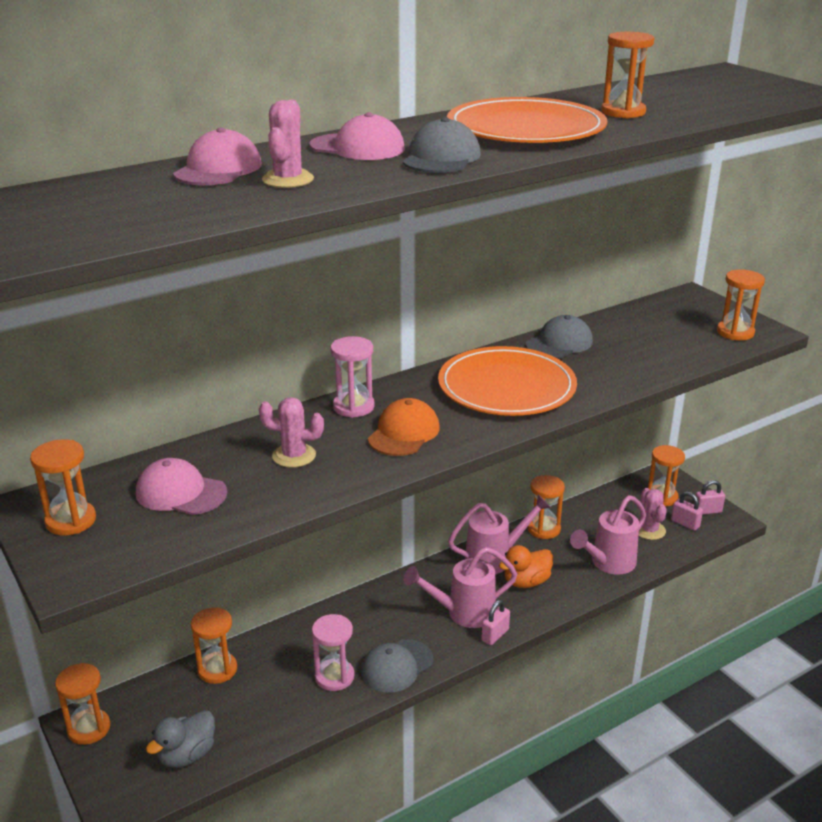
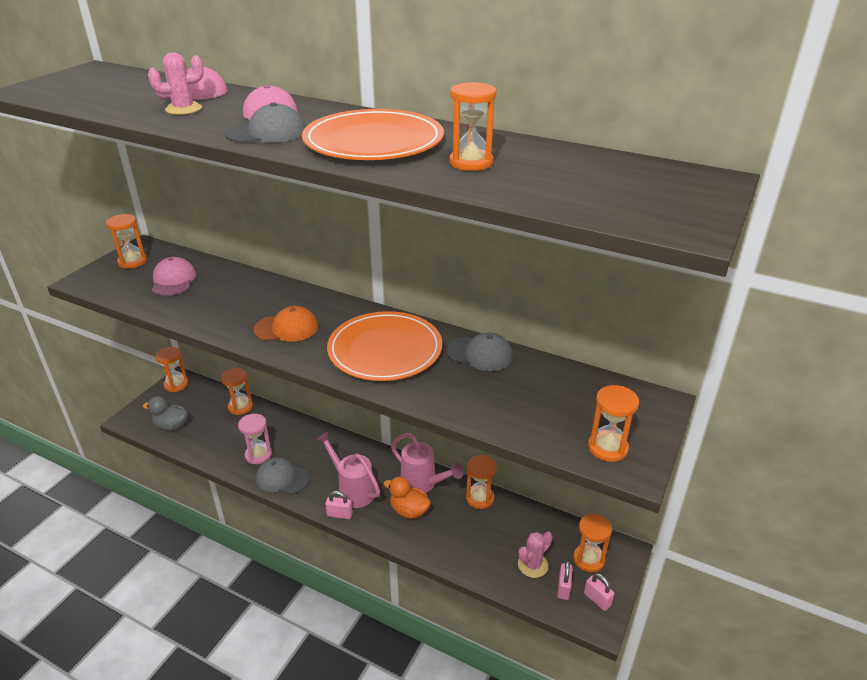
camera: 60 degrees right, 5 degrees up
pink cactus [259,397,324,468] -> none
pink hourglass [331,336,375,418] -> none
pink watering can [570,495,646,575] -> none

